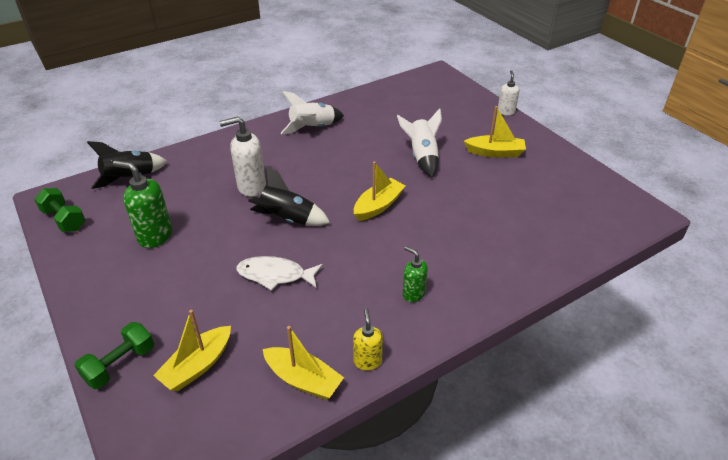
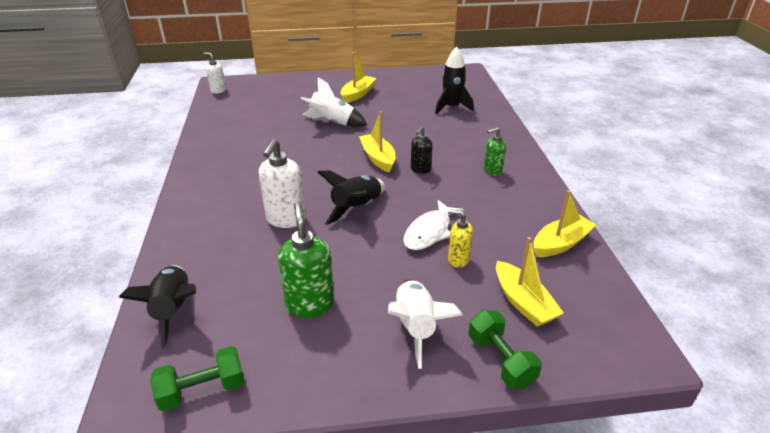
camera: 65 degrees left, 5 degrees down
green soap dispenser [113,160,172,248] -> green soap dispenser turned 120 degrees clockwise [278,201,334,318]
white rocket [281,91,344,134] -> white rocket moved to [388,279,462,369]
yellow soap dispenser [353,308,383,370] -> yellow soap dispenser moved to [448,209,473,268]
white soap dispenser [497,70,519,115] -> white soap dispenser moved to [203,53,226,94]
none -> black soap dispenser [411,126,433,174]
none -> black rocket [435,47,474,114]

